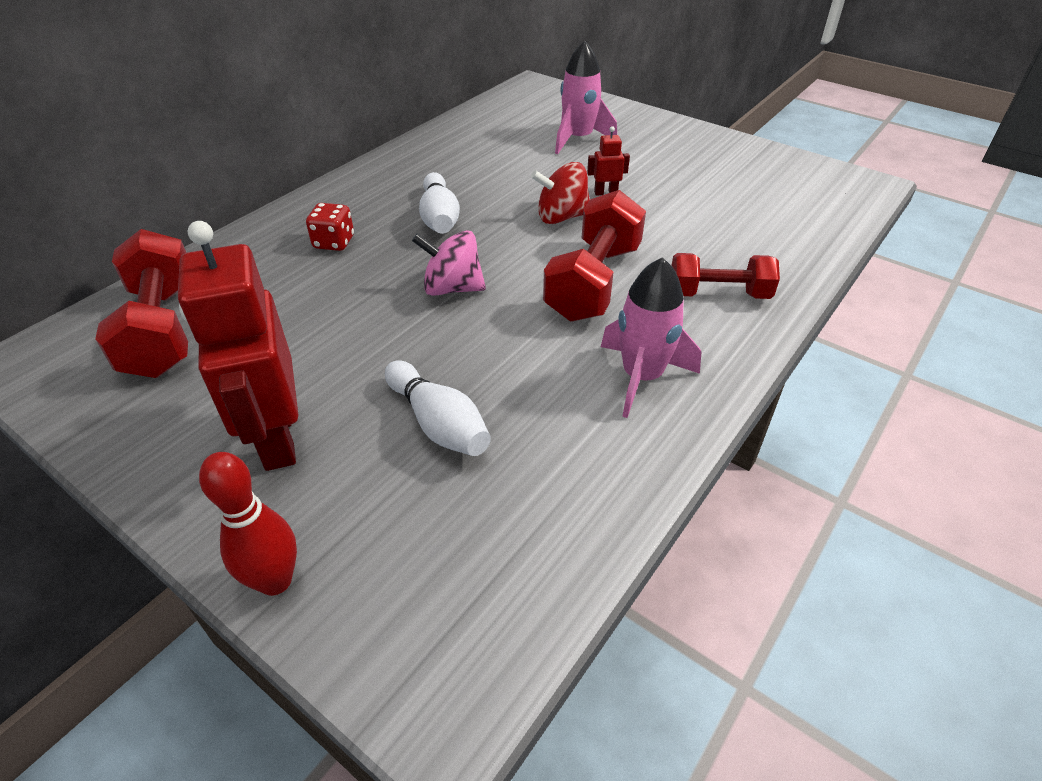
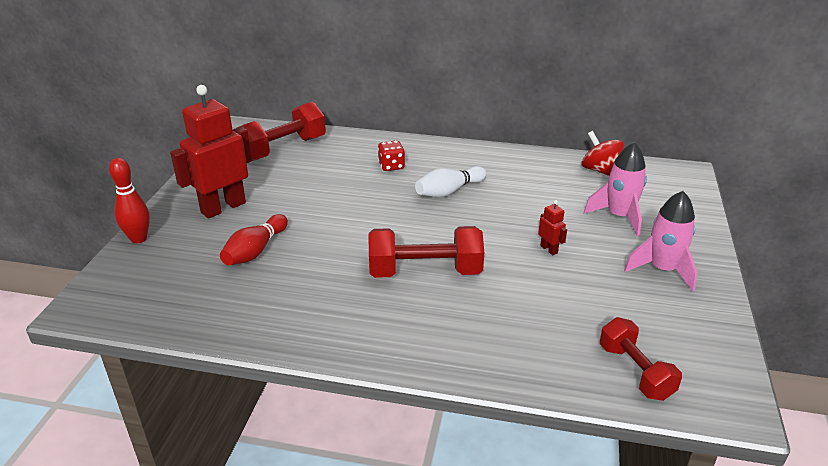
camera: 65 degrees right, 10 degrees down
white bowling pin [385,361,491,456] -> red bowling pin [220,214,288,265]
pink spinning top [412,230,486,296] -> none
red spinning top [531,162,590,224] -> red spinning top moved to [581,131,624,176]
pink rocket [601,257,701,418] -> pink rocket moved to [624,191,697,291]
red dumbbell [671,253,780,299] -> red dumbbell moved to [600,317,682,401]

